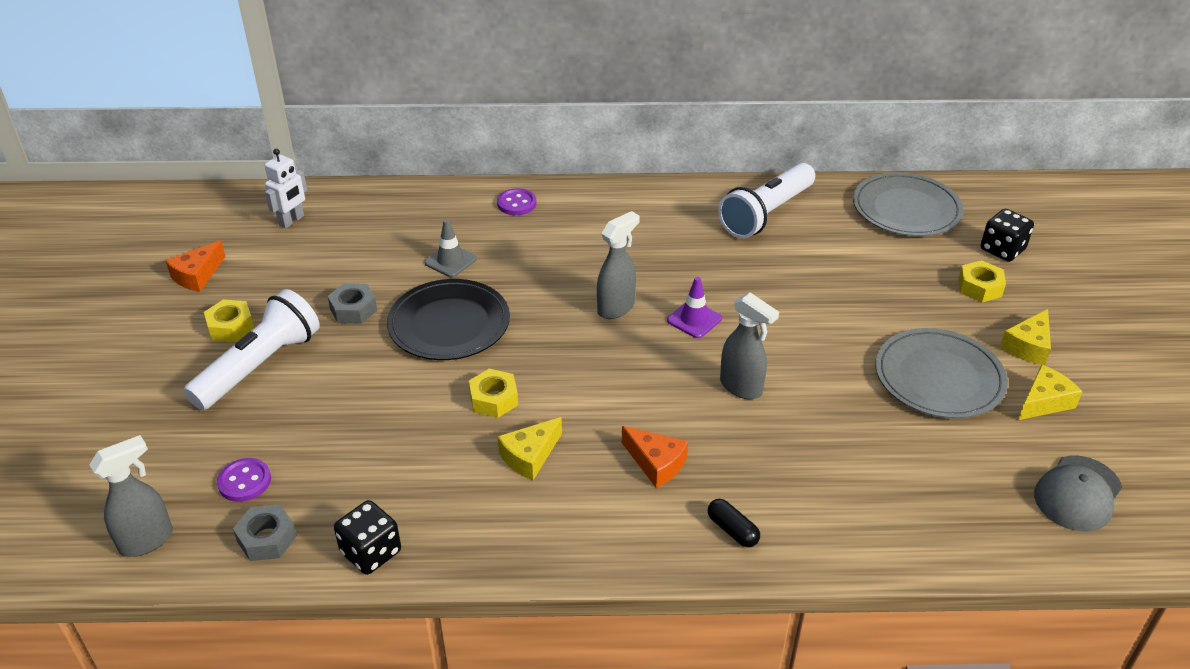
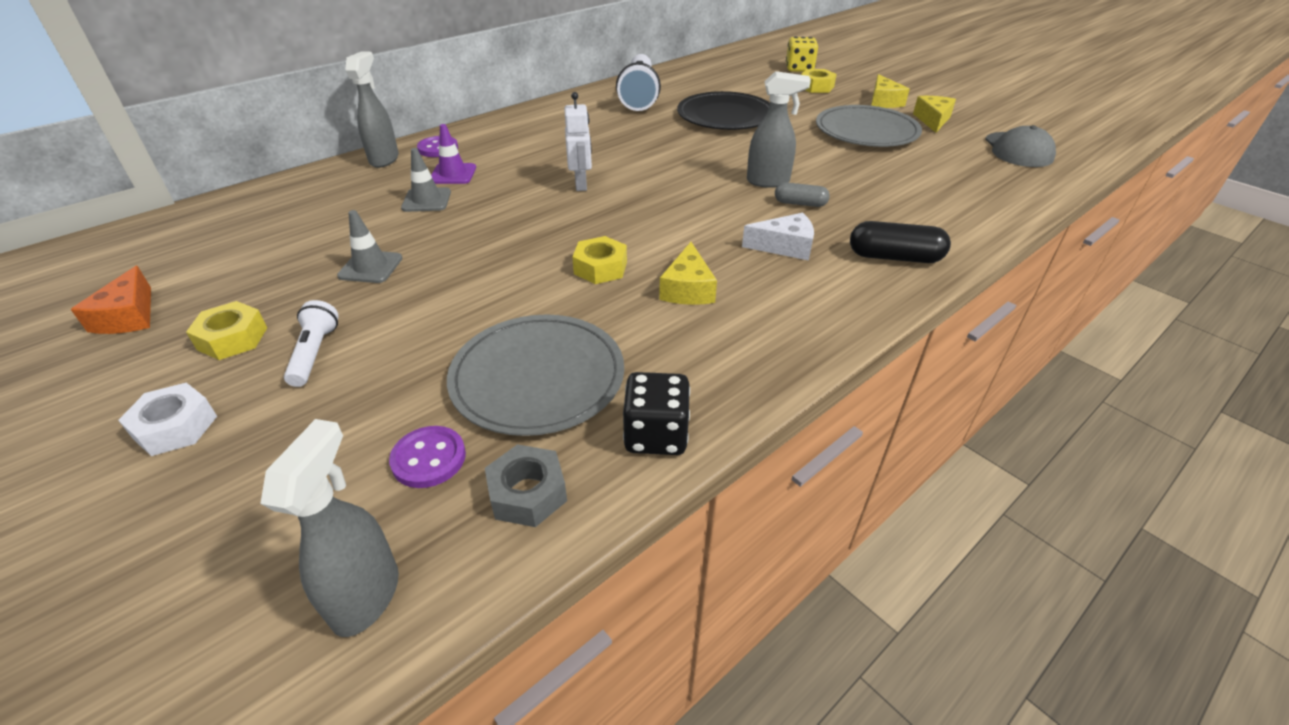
camera: 40 degrees left, 0 degrees up
white flashlight [183,289,320,410] -> white flashlight [284,300,339,387], size x0.50
white robot [265,149,307,229] -> white robot moved to [564,92,592,191]
grey nut [328,283,377,324] -> grey traffic cone [337,210,403,283]
black plate [387,279,510,360] -> black plate moved to [677,91,770,130]
grey spray bottle [597,211,640,319] -> grey spray bottle moved to [345,51,399,168]
orange cheese [622,426,688,488] -> white cheese [742,213,814,261]
purple traffic cone [667,277,722,338] -> purple traffic cone moved to [431,124,476,184]
black capsule [708,499,760,547] -> black capsule [850,221,951,263], size x1.57
grey plate [853,172,964,236] -> grey plate moved to [447,314,624,436]
black dice [981,209,1034,262] -> yellow dice [786,37,818,72]
none -> white nut [118,382,217,456]
none -> grey capsule [775,182,830,207]

